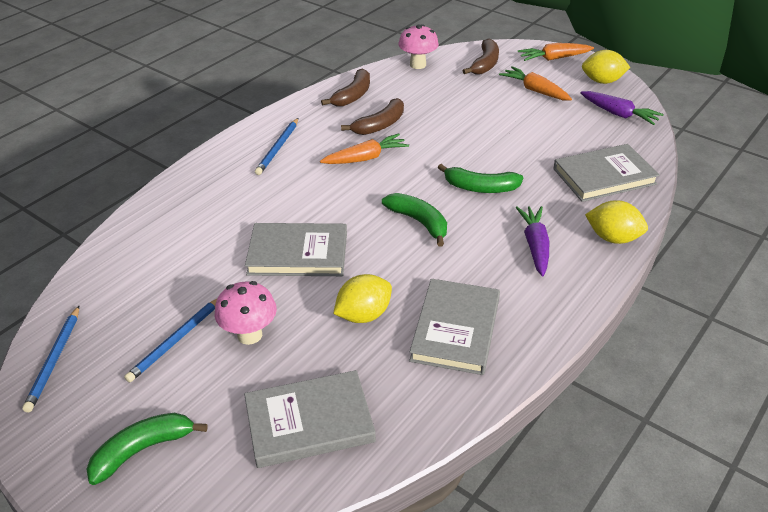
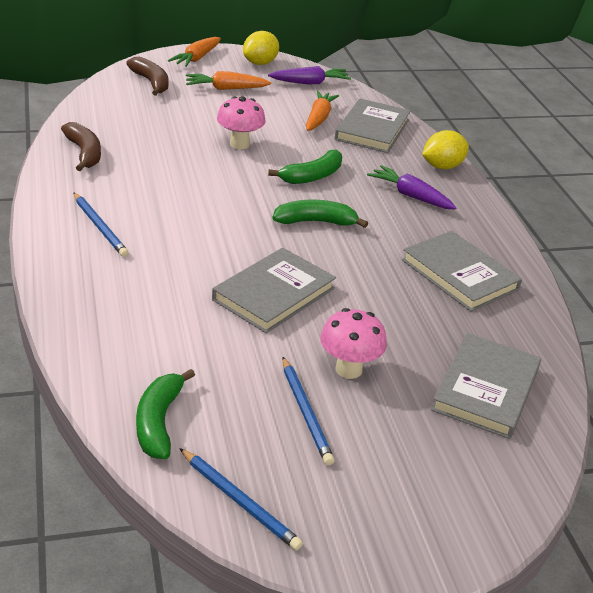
camera: 55 degrees left, 5 degrees down
green banana [86,413,208,485] -> green banana moved to [136,369,195,459]
orange carrot [320,133,409,164] -> orange carrot moved to [306,91,339,131]
yellow lemon [333,274,392,323] -> none
brown banana [341,98,404,135] -> none
pink mushroom [398,24,439,69] -> pink mushroom moved to [217,96,265,149]

